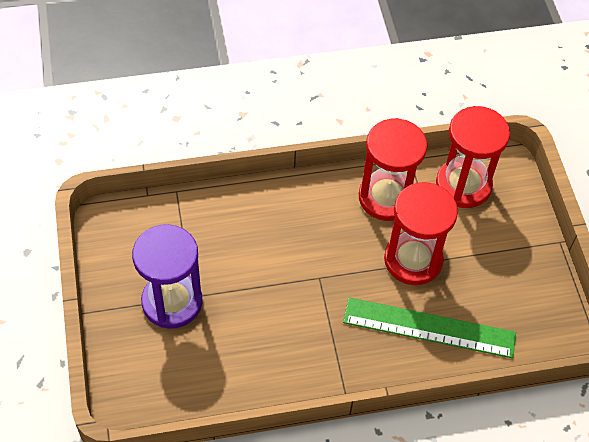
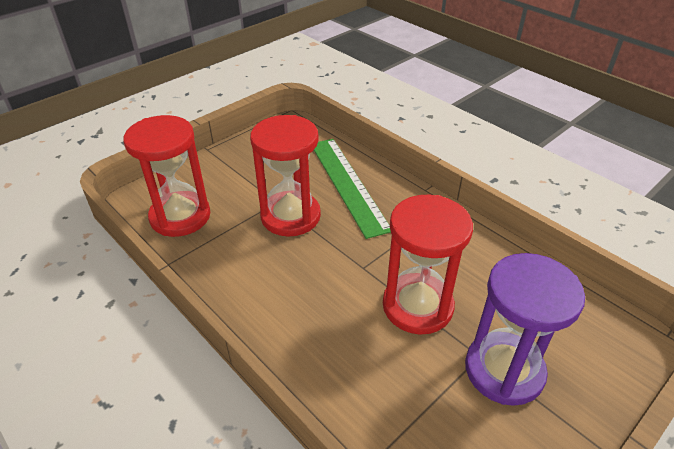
camera: 120 degrees left, 15 degrees down
red hourglass [359,119,427,221] -> red hourglass moved to [383,195,473,334]

